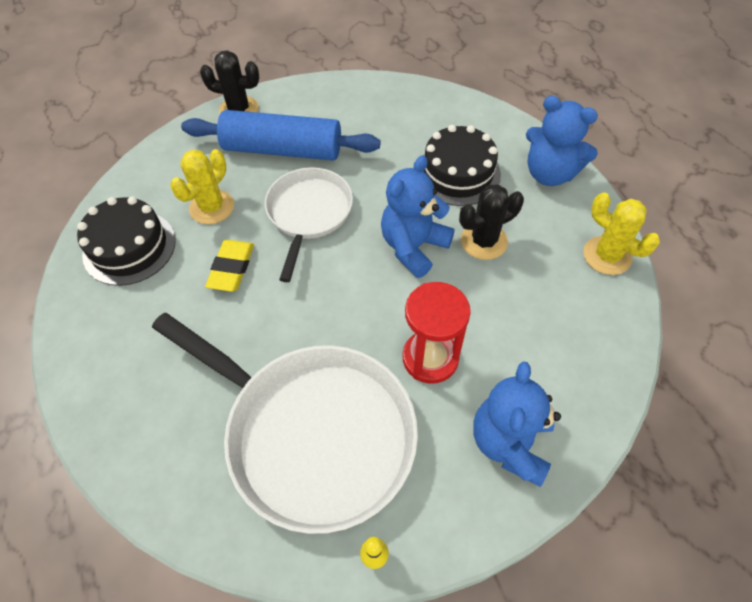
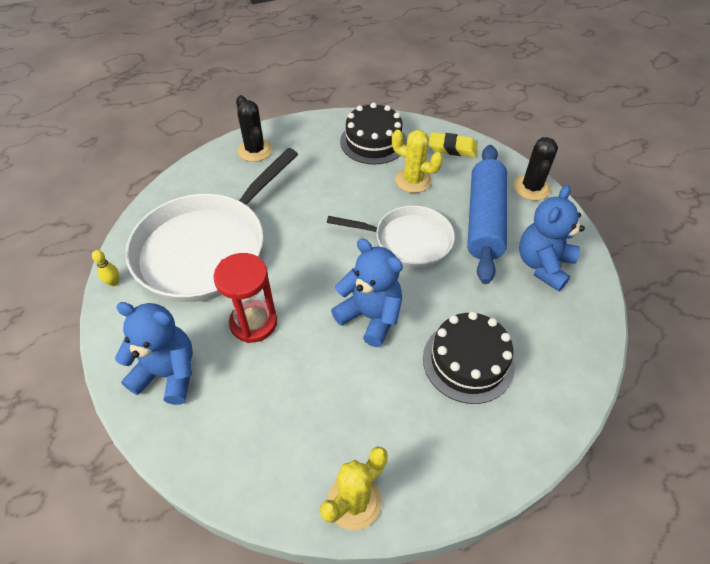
camera: 90 degrees right, 5 degrees down
yellow eraser [205,240,254,292] -> yellow eraser moved to [429,132,477,157]
black cactus [459,184,524,260] -> black cactus moved to [236,95,273,162]
blue teddy bear [526,96,598,186] -> blue teddy bear moved to [519,185,585,291]

